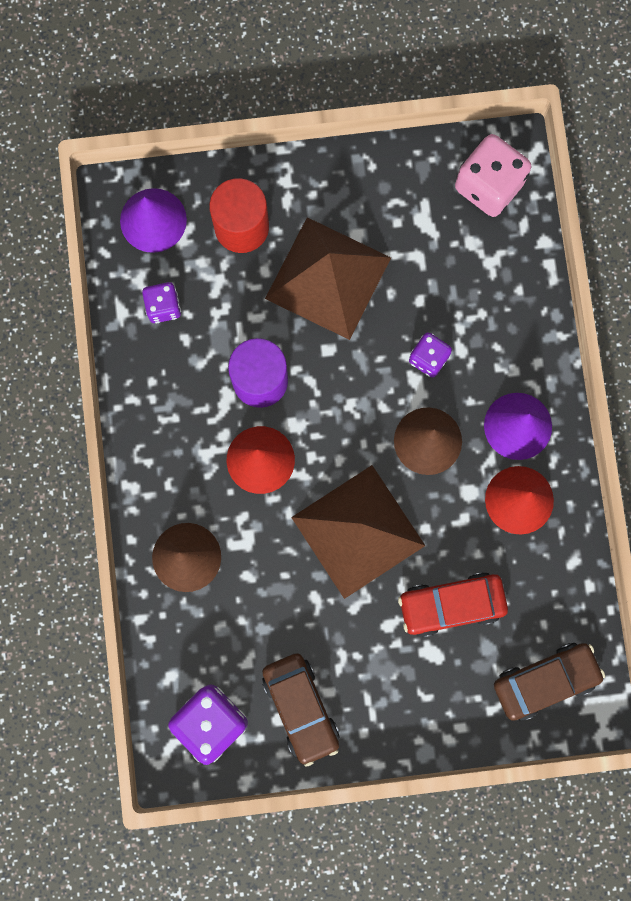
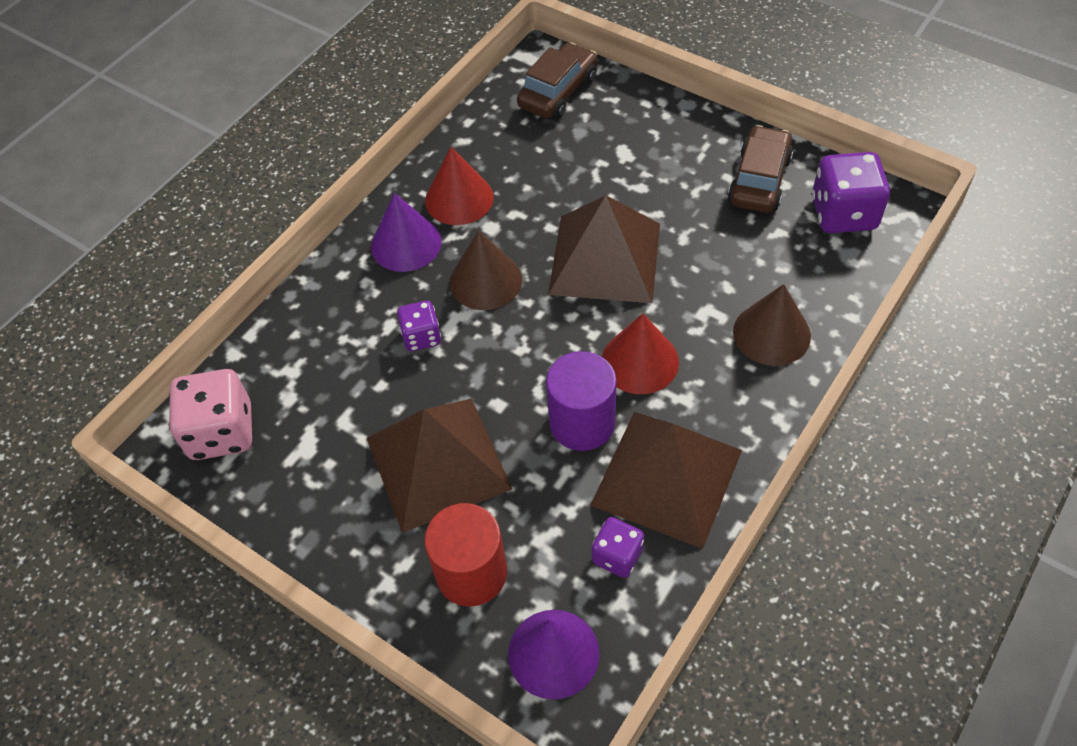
camera: 135 degrees left, 25 degrees down
red car [398,572,508,637] -> none
brown car [494,643,605,721] -> brown car turned 105 degrees clockwise [517,42,597,119]
none -> brown pyramid [590,412,742,549]

